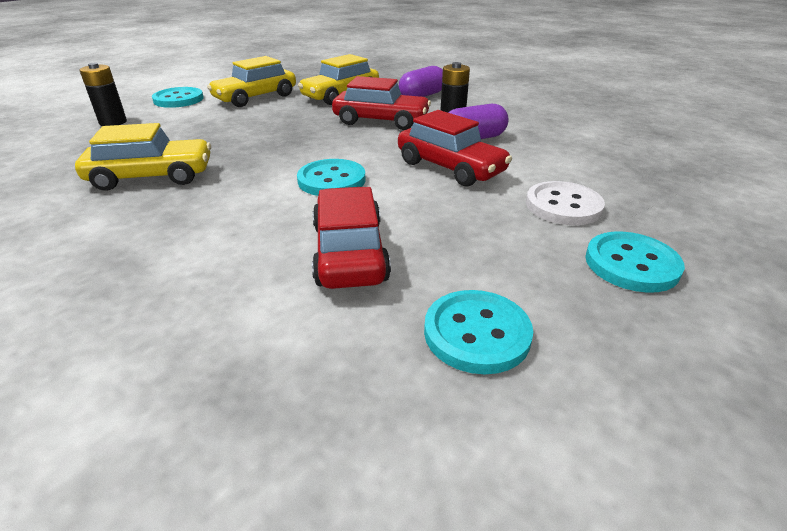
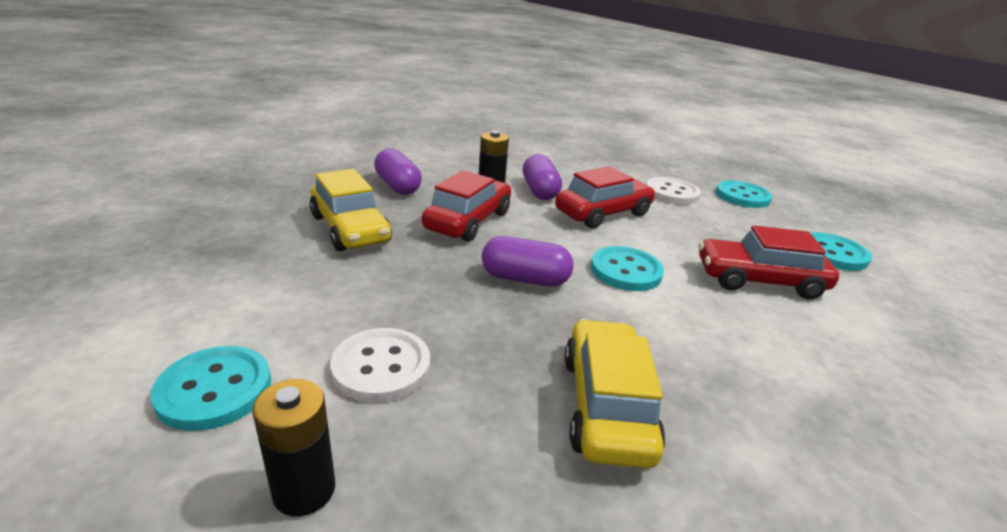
camera: 80 degrees left, 5 degrees down
yellow car [207,56,296,107] -> none
none -> white button [330,328,430,403]
none -> purple capsule [482,236,574,287]

